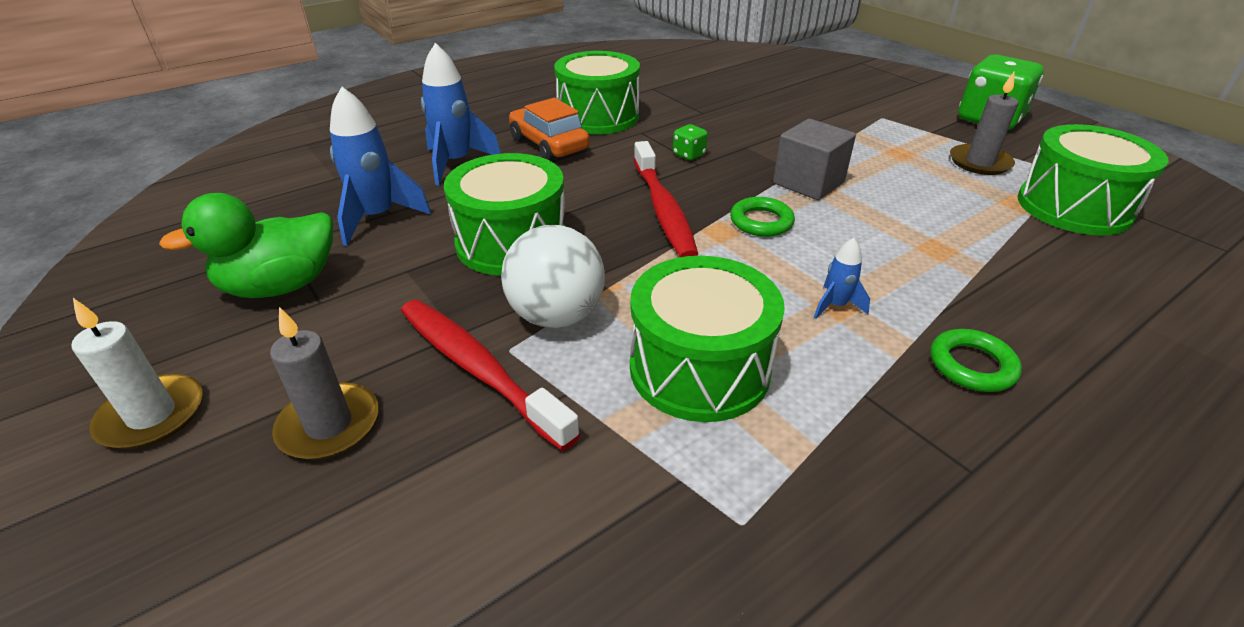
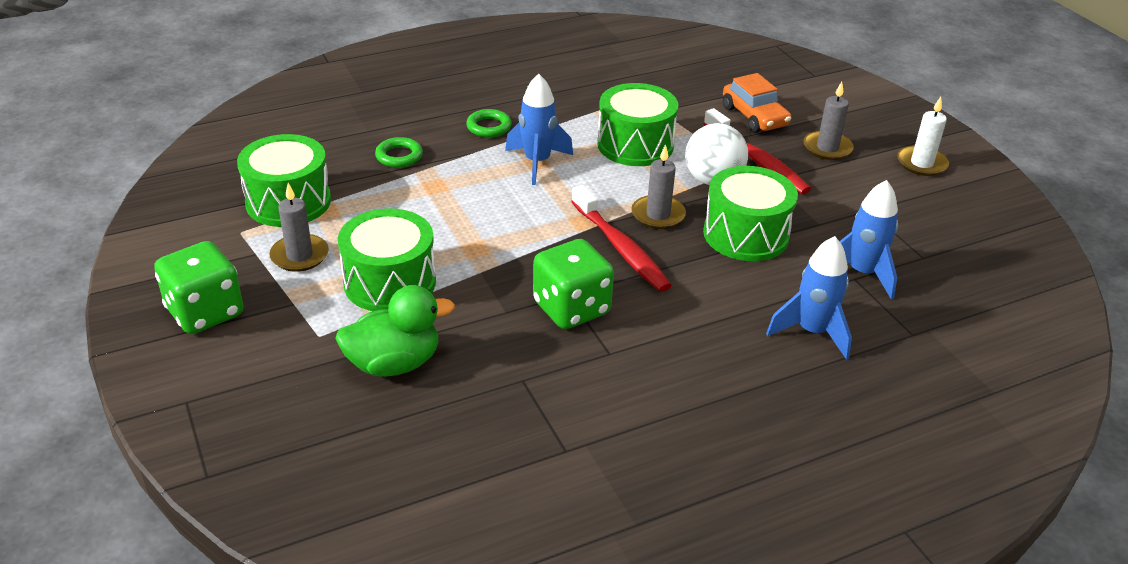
camera: 170 degrees left, 0 degrees up
green duck [159,193,333,298] -> green duck moved to [335,285,455,377]
orange car [509,98,590,161] -> orange car moved to [723,73,791,133]
green drum [554,51,640,134] -> green drum moved to [338,209,436,311]
red toothbrush [634,141,698,257] -> red toothbrush turned 150 degrees clockwise [571,185,672,292]
green dice [673,124,708,160] -> green dice [533,239,614,329], size x2.30
green ring [730,197,795,237] -> green ring moved to [375,137,423,168]
grey cube [773,119,856,200] -> none
blue rocket [814,238,870,319] -> blue rocket [505,74,573,185], size x1.96
none -> grey candle [631,144,686,229]

